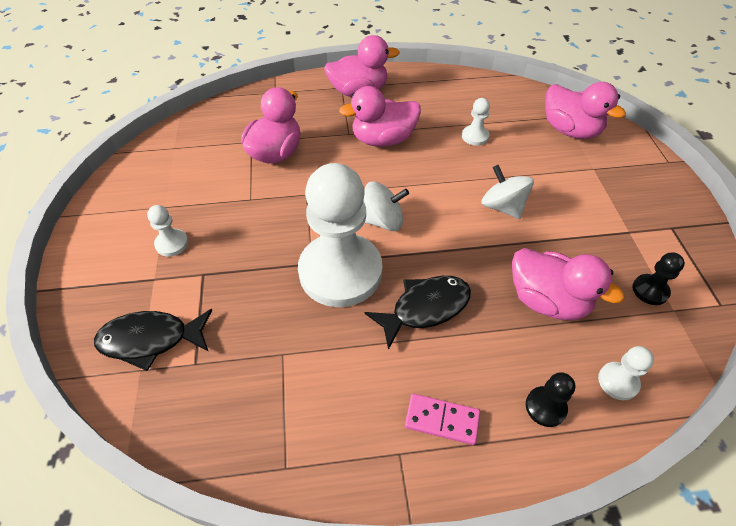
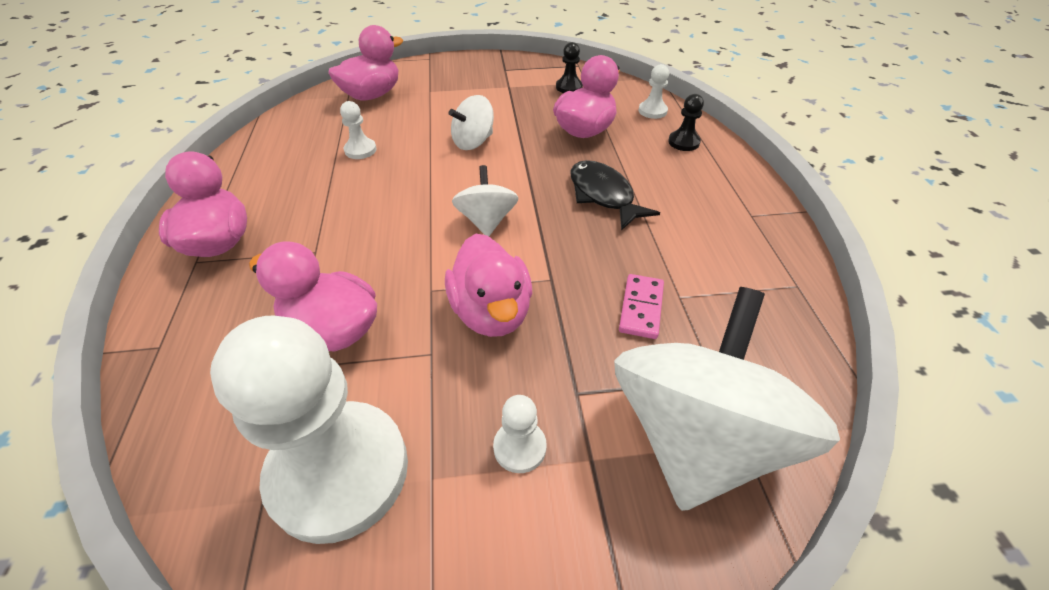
camera: 90 degrees left, 5 degrees down
black fish [94,309,212,371] -> white spinning top [614,287,840,511]
white pawn [298,163,382,307] -> white pawn moved to [210,315,408,544]
pink duck [339,86,421,147] -> pink duck moved to [445,234,532,337]
pink domino [405,394,480,445] -> pink domino moved to [619,274,664,339]

